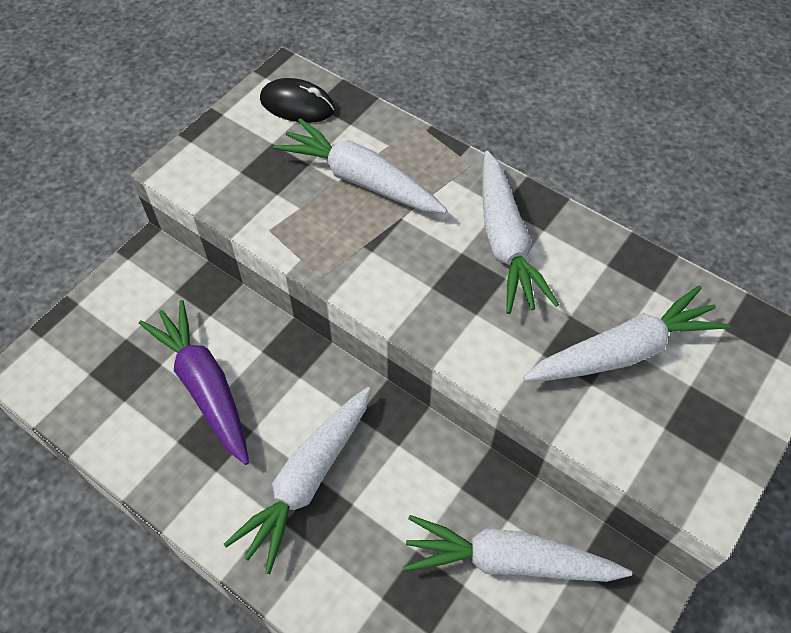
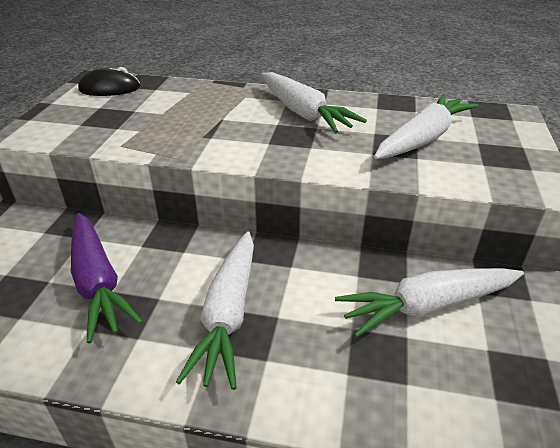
camera: 25 degrees left, 20 degrees down
purple carrot [139,300,249,465] -> purple carrot turned 150 degrees counterclockwise [71,213,143,343]
white carrot [273,118,447,213] -> none

